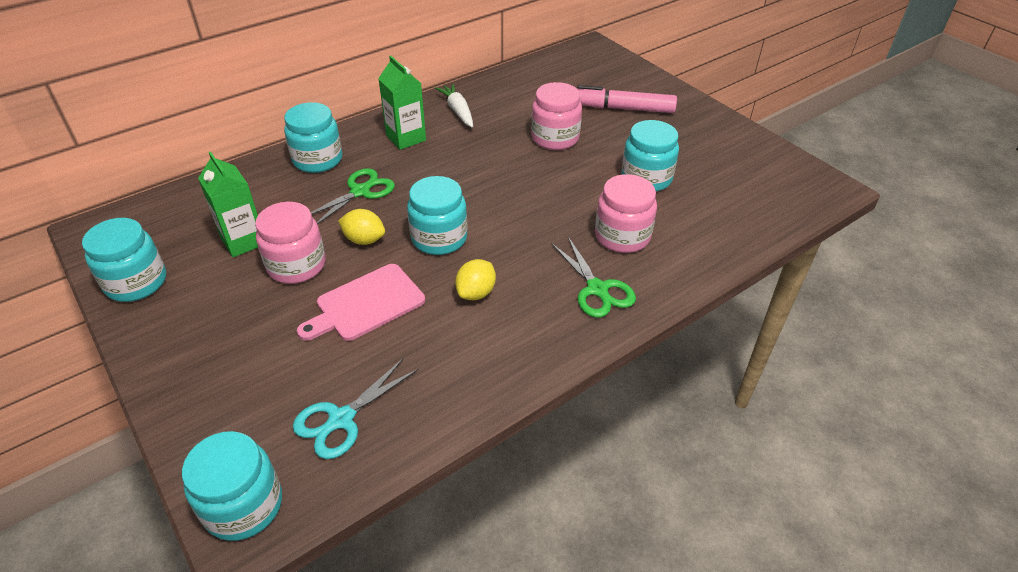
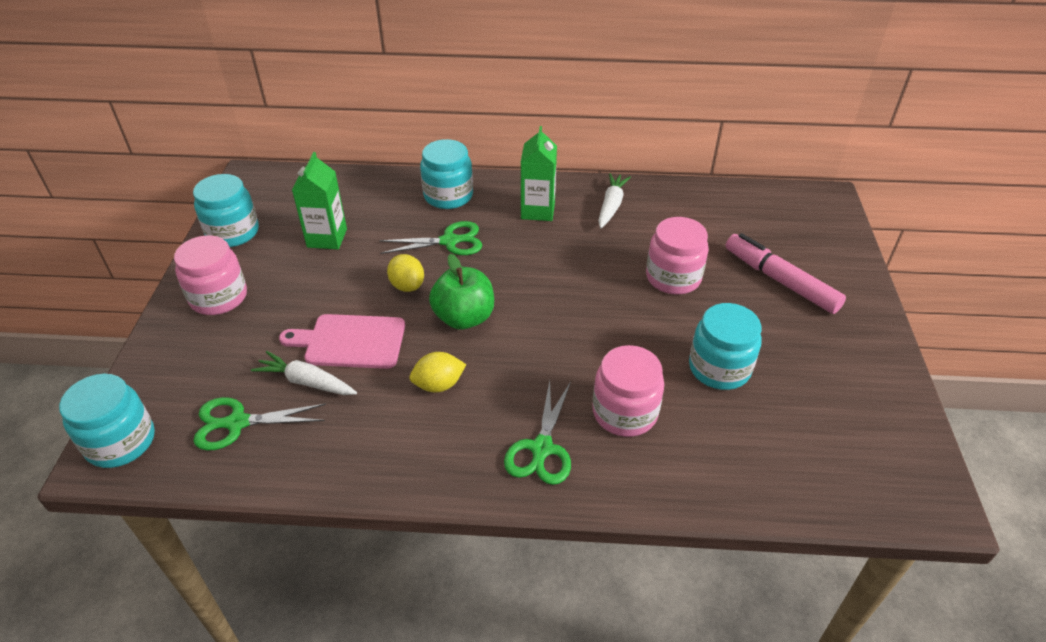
camera: 40 degrees right, 0 degrees up
pink jar [255,202,326,284] -> pink jar moved to [174,235,247,315]
turquoise scissors [293,358,419,459] -> green scissors [193,397,326,451]
turquoise jar [407,176,467,255] -> green apple [429,254,494,330]
none -> white carrot [251,351,357,395]

